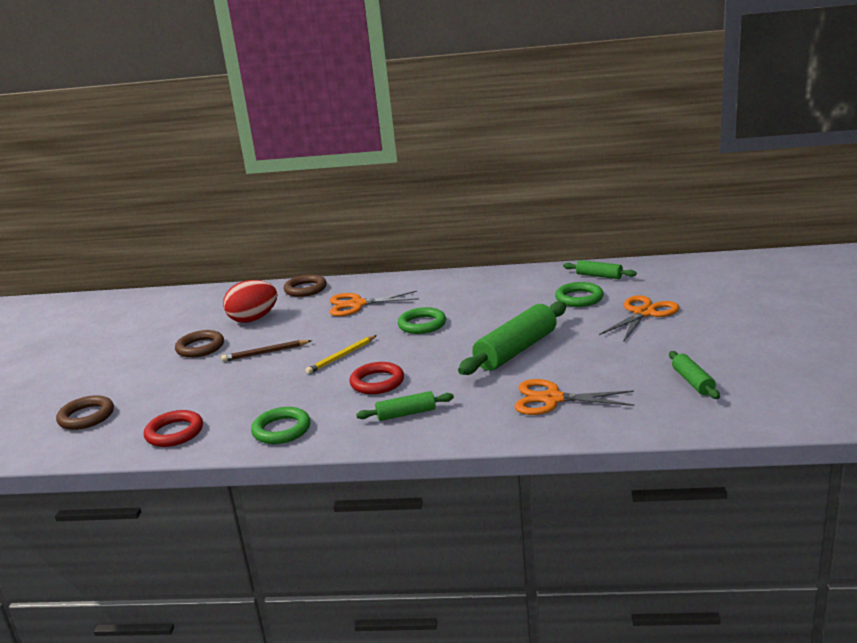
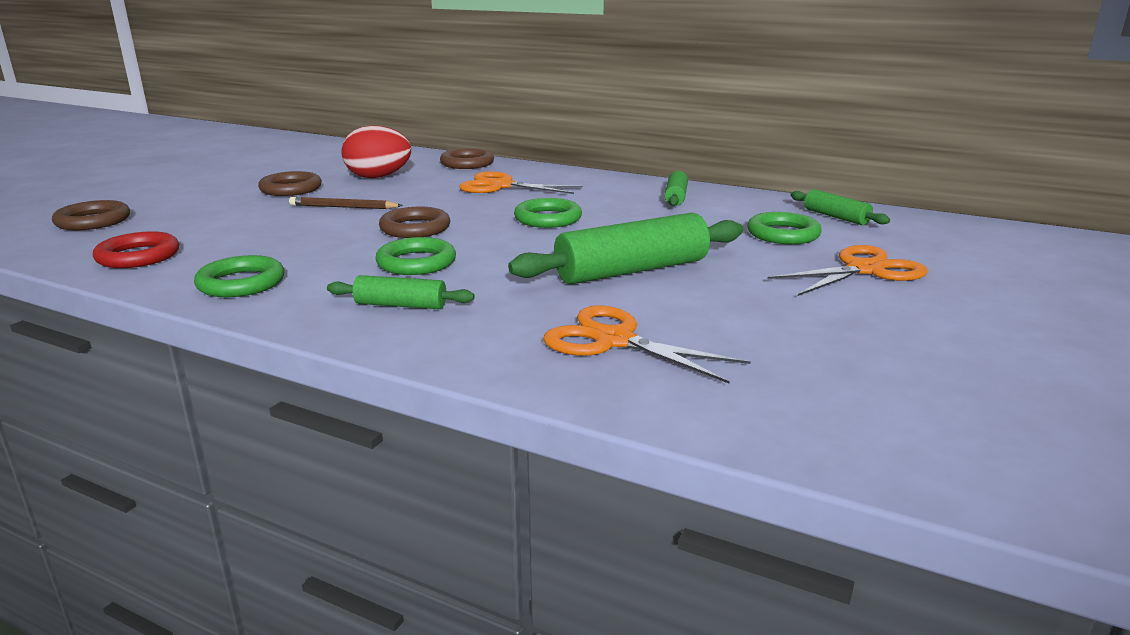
camera: 20 degrees right, 0 degrees up
yellow pencil [305,335,377,374] -> brown ring [379,207,450,238]
red ring [349,362,404,394] -> green ring [375,237,456,275]
green rolling pin [669,351,720,399] -> green rolling pin moved to [664,171,688,206]

